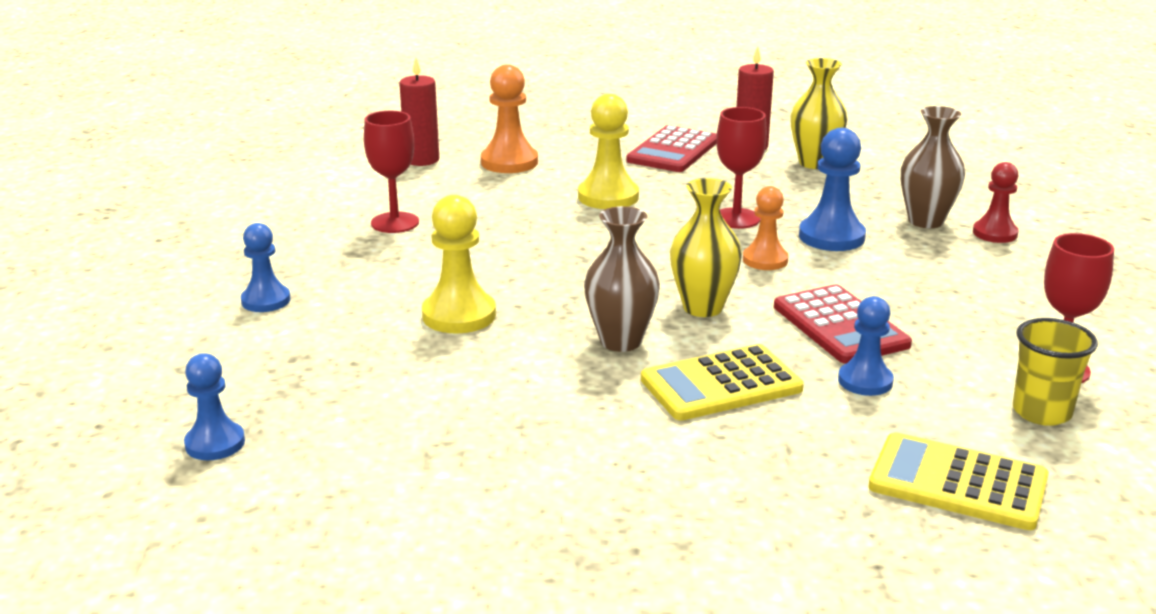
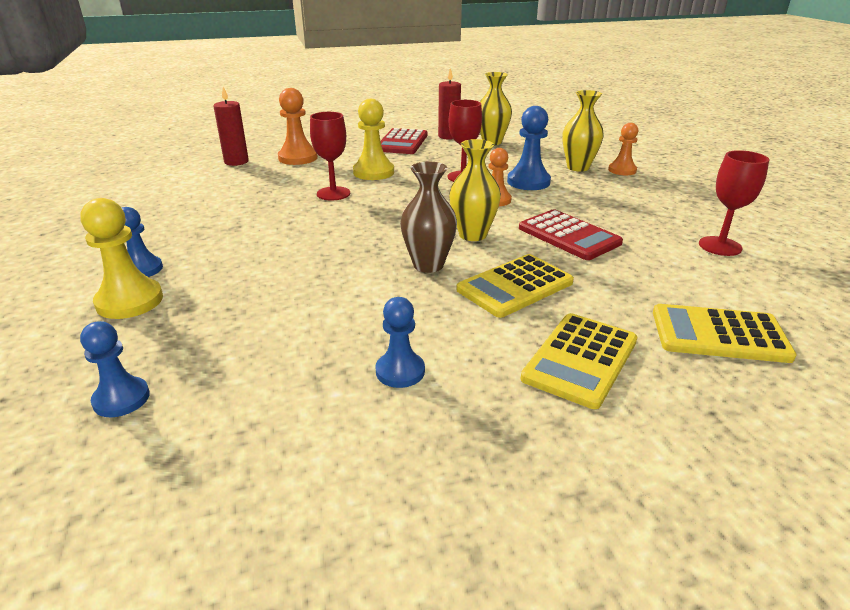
camera: 15 degrees left, 5 degrees up
red goblet [364,111,419,233] -> red goblet moved to [310,112,350,201]
yellow pawn [422,195,496,333] -> yellow pawn moved to [80,198,163,319]
blue pawn [838,296,894,396] -> blue pawn moved to [375,297,425,388]
brown vase [901,106,965,228] -> yellow vase [562,90,604,172]
red pawn [973,162,1019,243] -> orange pawn [608,123,638,175]
yellow cup [1013,318,1098,426] -> none
none -> yellow calculator [521,313,637,409]

